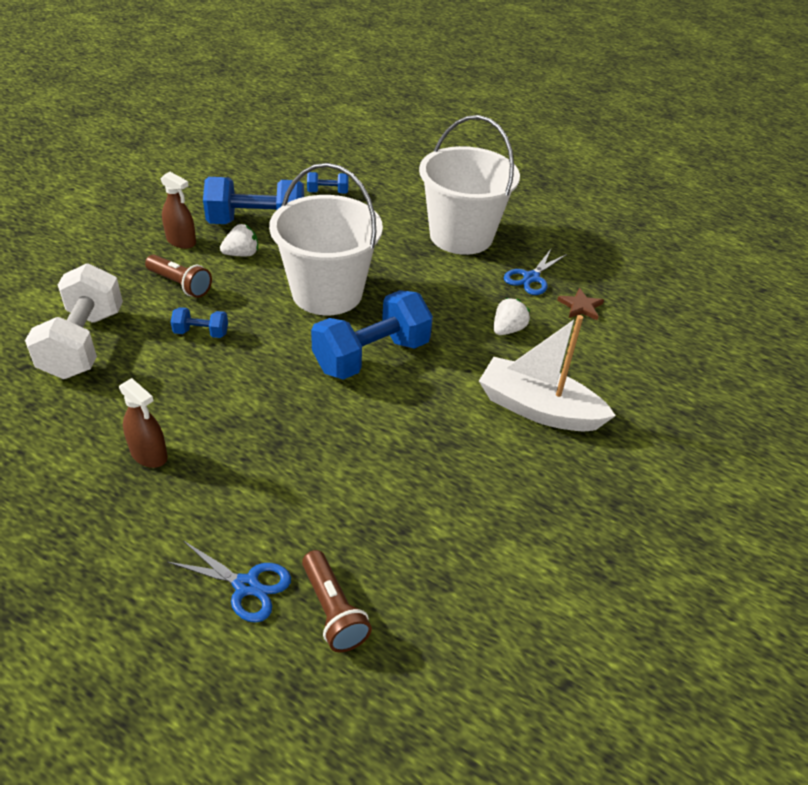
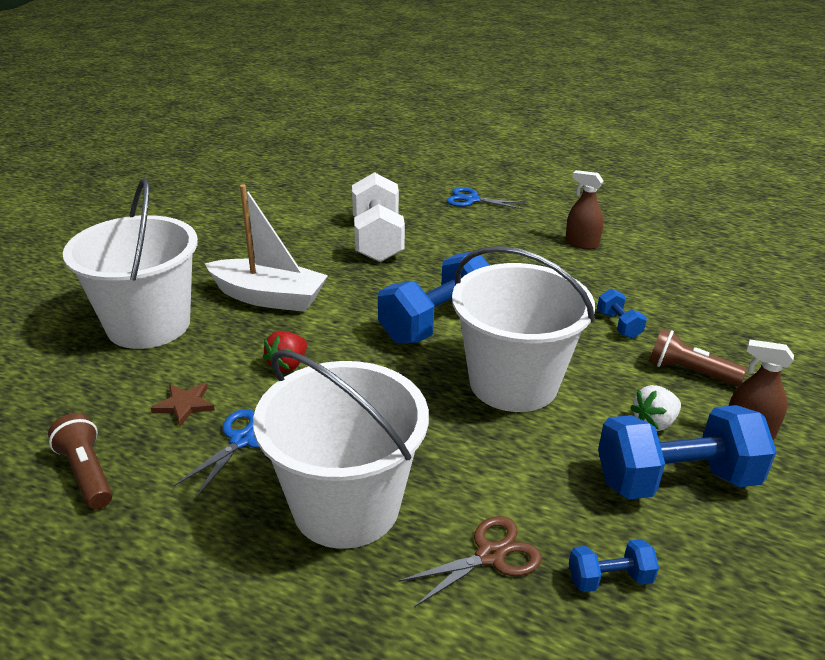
camera: 175 degrees right, 10 degrees down
white dumbbell [25,263,123,379] -> white dumbbell moved to [352,172,405,262]
blue dumbbell [171,307,228,338] -> blue dumbbell turned 75 degrees clockwise [597,288,647,339]
brown flashlight [302,550,372,652] -> brown flashlight moved to [48,413,113,509]
white strawberry [494,298,530,335] -> red strawberry [263,331,307,372]
none -> white bucket [63,178,198,349]
none -> brown scissors [398,516,542,607]

